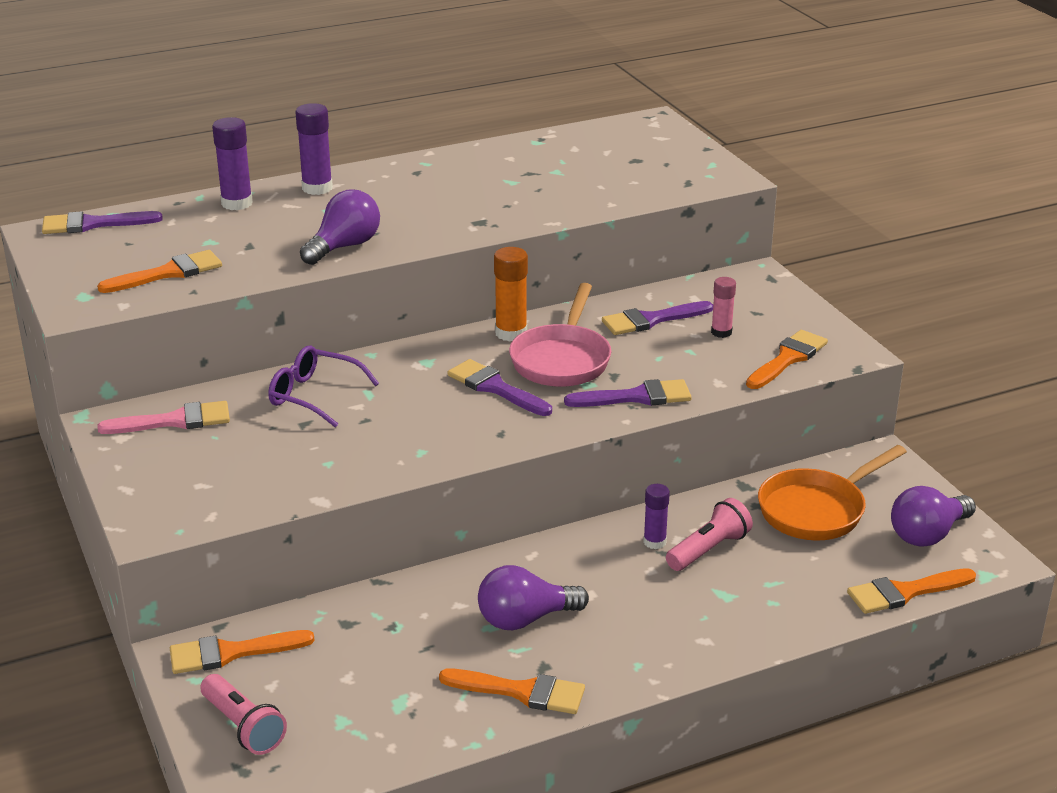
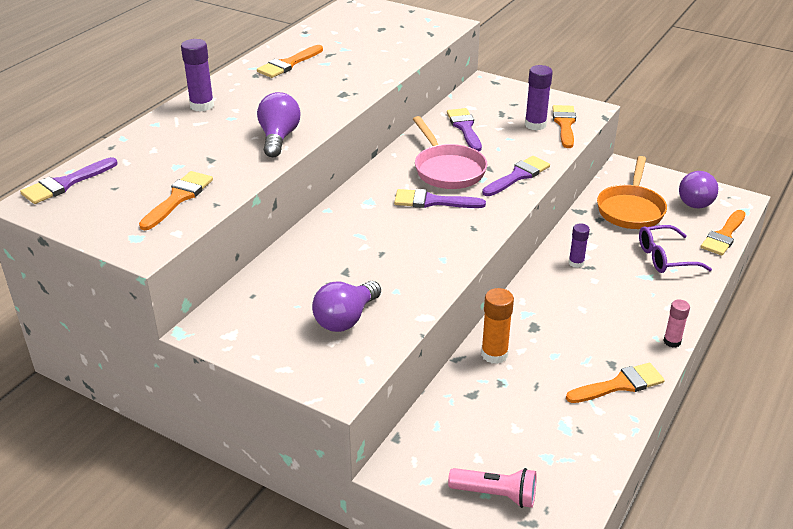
camera: 35 degrees left, 5 degrees up
pink brush [97,401,230,434] -> none
orange brush [170,630,315,674] -> orange brush moved to [257,45,323,78]
purple glue stick [212,117,253,210] -> purple glue stick moved to [525,65,553,130]
purple glasses [268,345,379,427] -> purple glasses moved to [639,225,712,273]
purple light bulb [478,565,589,630] -> purple light bulb moved to [312,281,381,332]
orange glue stick [494,247,528,342] -> orange glue stick moved to [481,288,514,364]
purple brush [602,301,713,335] -> purple brush turned 135 degrees clockwise [447,108,482,151]
pink flashlight [666,498,753,571] -> none
pink glue stick [711,277,736,338] -> pink glue stick moved to [663,300,690,348]

